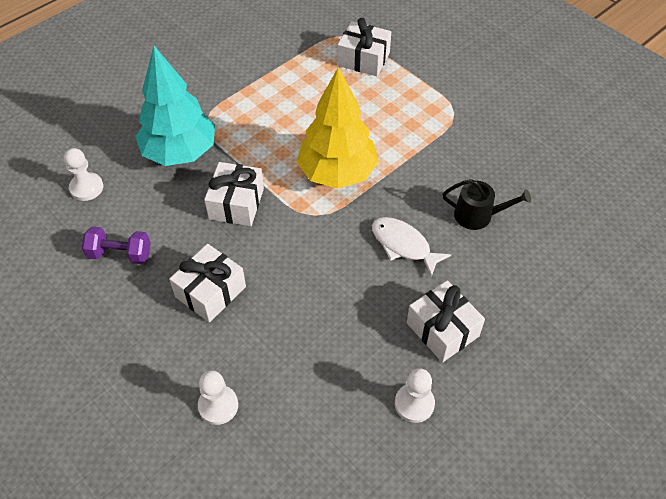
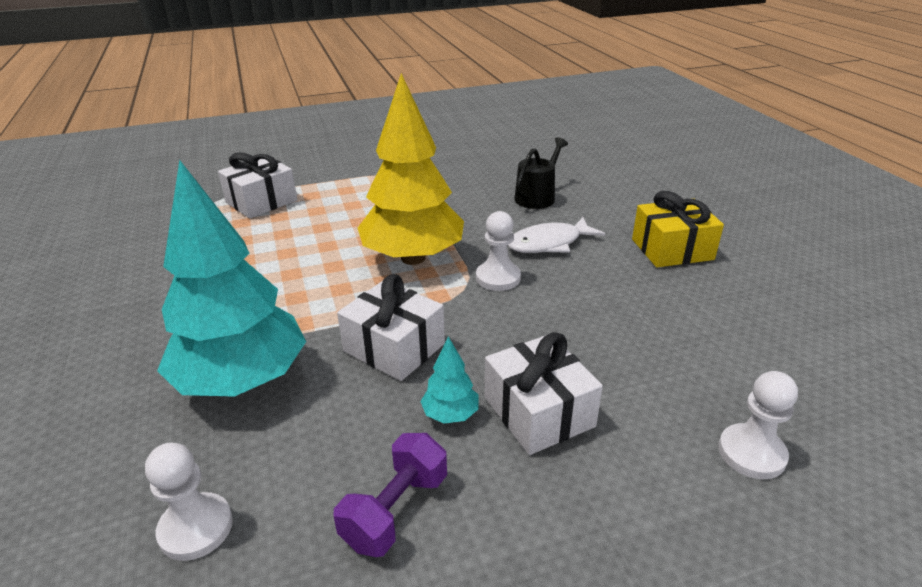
camera: 65 degrees left, 20 degrees down
white pawn [395,368,435,423] -> white pawn moved to [476,211,521,291]
white gift [407,280,485,362] -> yellow gift [632,191,724,267]
none -> turquoise tree [420,336,479,424]

